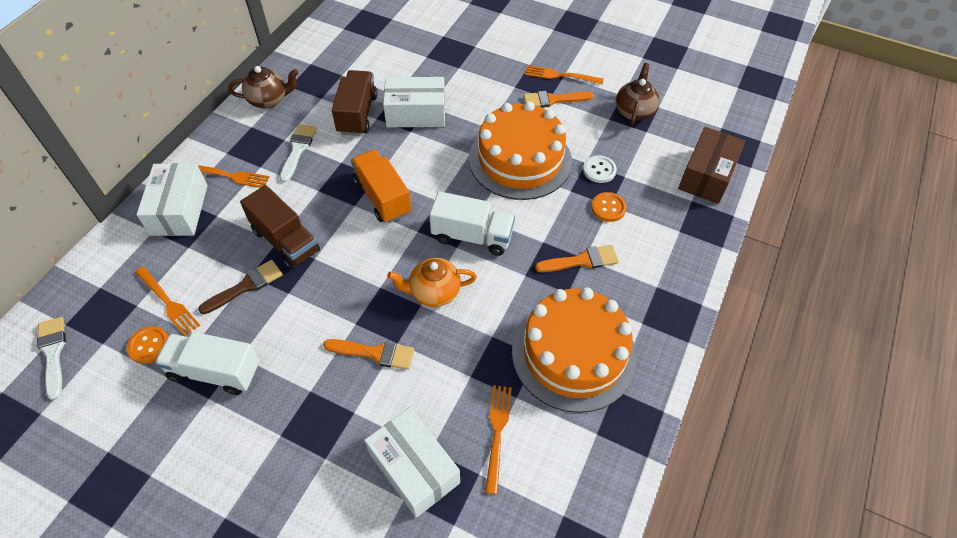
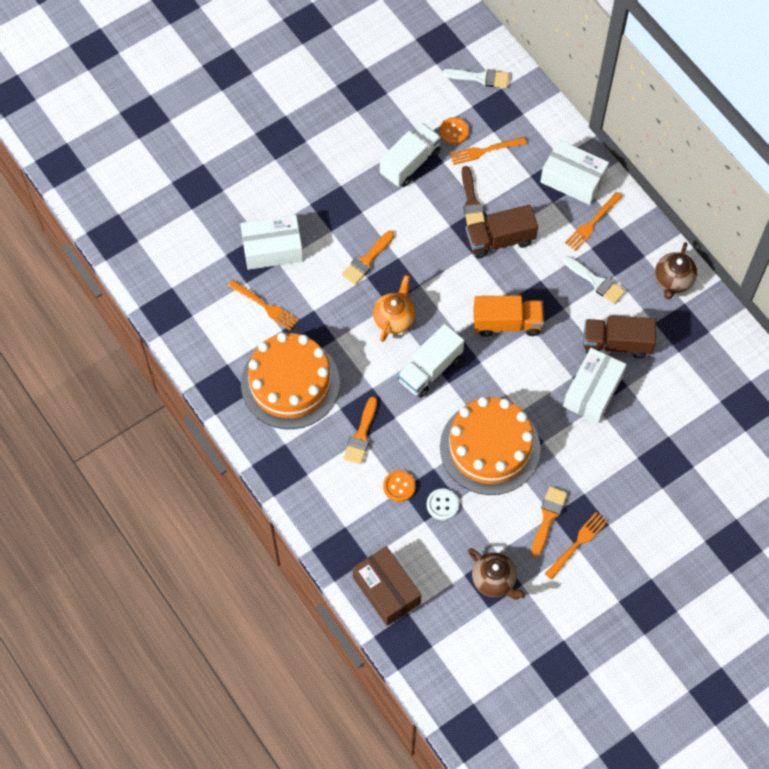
camera: 120 degrees right, 10 degrees up
brown truck [332,70,378,136] -> brown truck turned 150 degrees clockwise [584,315,656,358]

